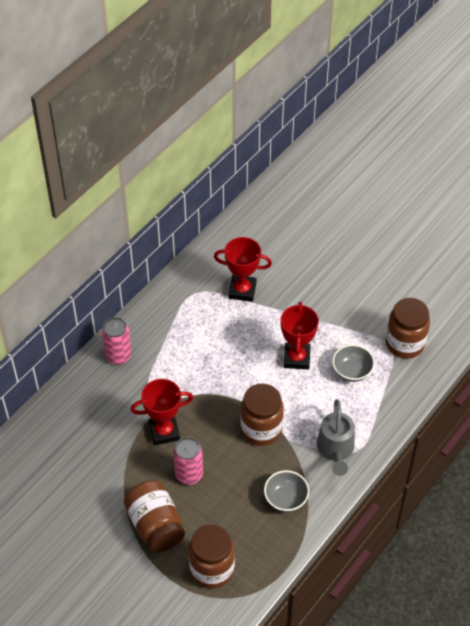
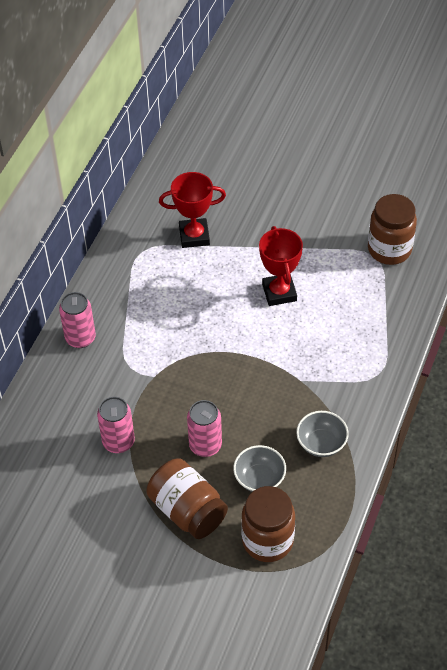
camera: 15 degrees left, 0 degrees up
red trophy [131,379,193,445] -> none
brown jar [240,383,284,446] -> none
grey watering can [317,399,355,476] -> none
grey bowl [332,344,375,382] -> grey bowl moved to [233,445,286,492]
none -> pink can [97,397,135,453]

